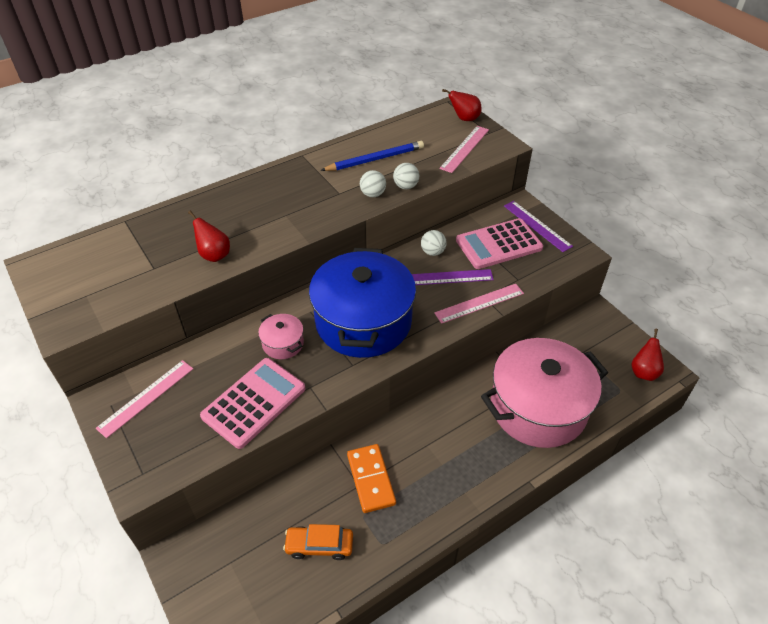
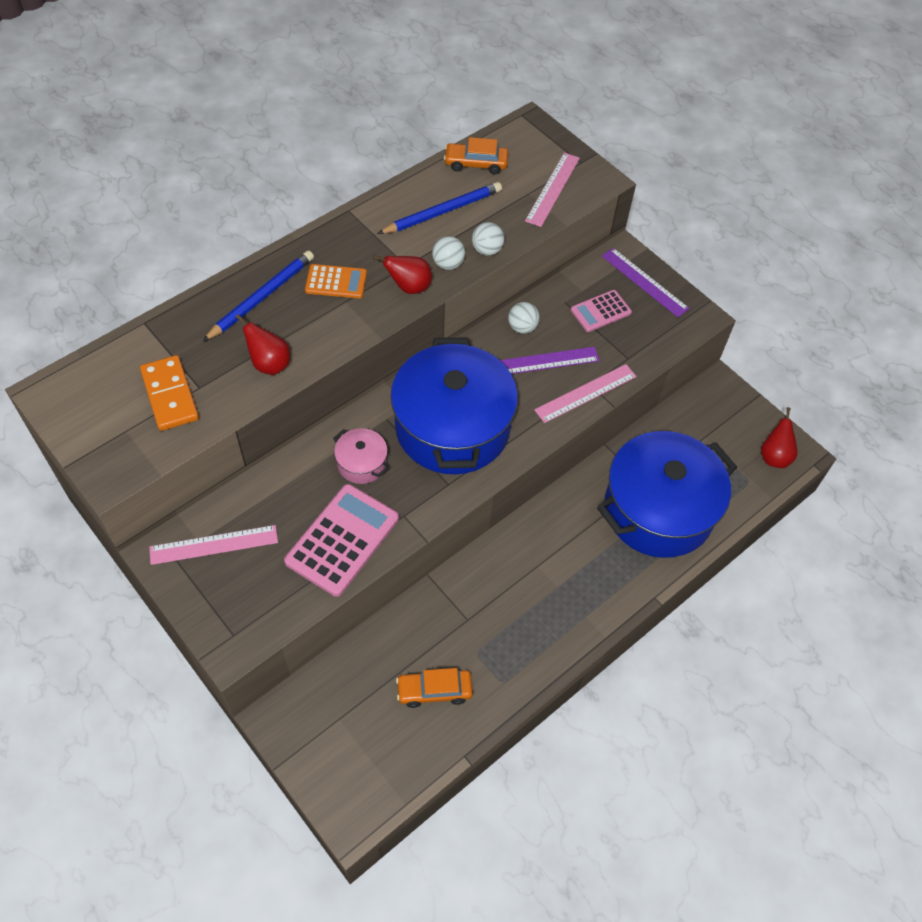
camera: 10 degrees left, 10 degrees up
pink ruler [96,360,193,438] -> pink ruler turned 45 degrees clockwise [149,525,278,565]
orange domino [347,444,396,513] -> orange domino moved to [140,355,199,431]
red pear [442,89,482,121] -> red pear moved to [373,255,432,294]
pink calculator [456,218,543,269] -> pink calculator [571,290,632,332], size x0.58
pink pot [481,338,608,448] -> blue pot [597,431,737,558]
none -> blue pencil [203,250,314,341]
none -> orange calculator [305,264,367,298]
none -> orange car [444,137,508,174]

